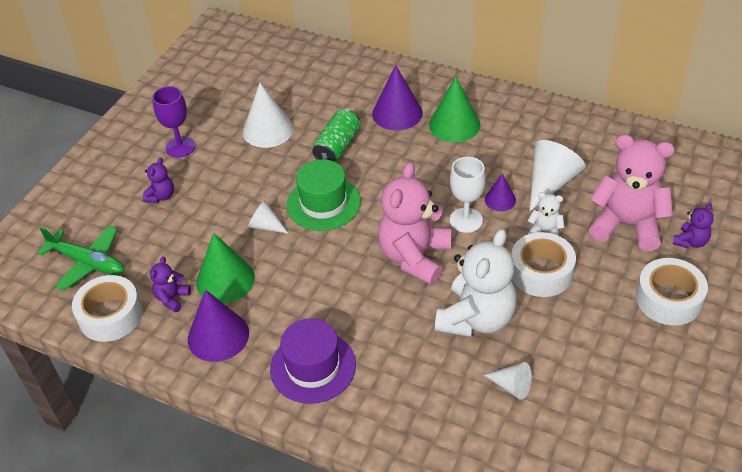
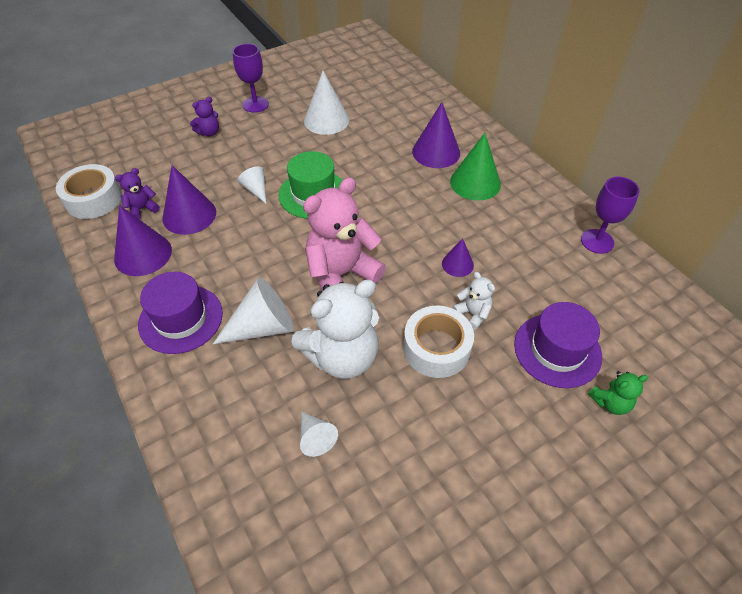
camera: 30 degrees right, 5 degrees up
green plane [37,226,124,291] -> none
green cone [196,233,255,303] -> purple cone [162,165,216,235]
green can [312,109,360,162] -> none
white goblet [450,157,486,233] -> none
white cone [529,140,586,212] -> white cone moved to [213,277,294,344]
pink teddy bear [589,134,675,251] -> purple hat [514,302,602,388]
white tape [636,258,708,325] -> none
purple teddy bear [673,203,714,248] -> green teddy bear [588,371,648,415]
none -> purple goblet [581,177,640,254]

